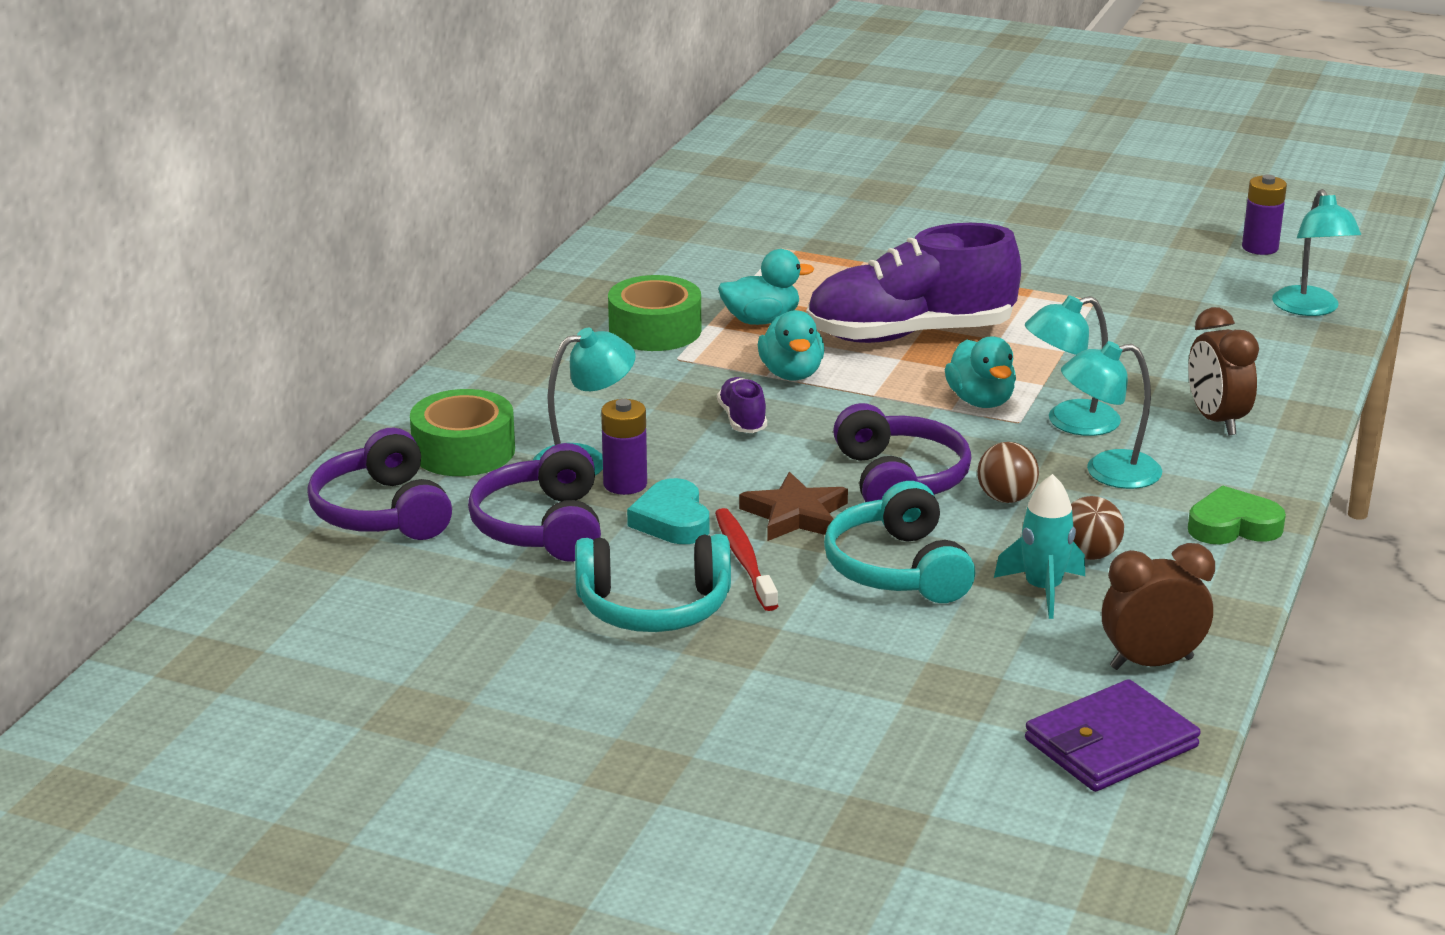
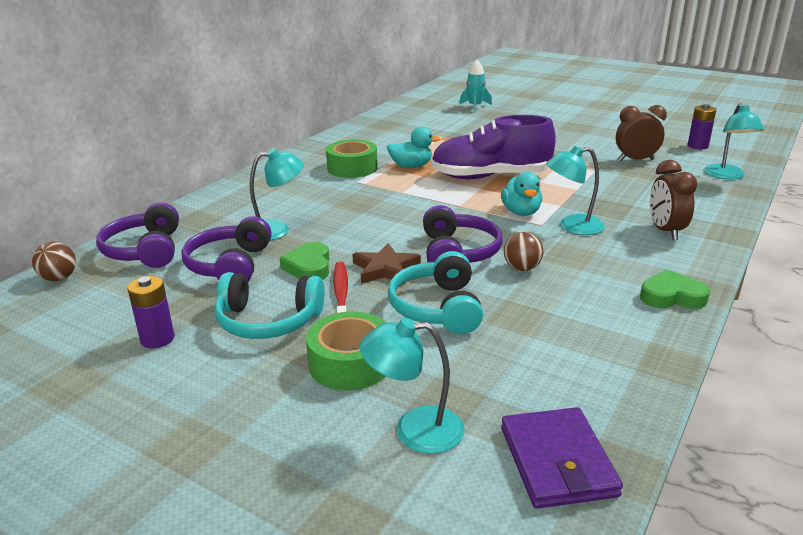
camera: 10 degrees right, 0 degrees up
green tape [410,389,515,476] -> green tape moved to [306,311,386,391]
purple battery [601,399,647,495] -> purple battery moved to [127,276,174,348]
turquoise heart [627,478,709,544] -> green heart [280,242,330,280]
purple shoe [717,377,767,433] -> none
turquoise duck [758,310,824,381] -> none
turquoise rocket [994,474,1085,619] -> turquoise rocket moved to [459,60,492,113]
purple wallet [1025,679,1201,792] -> purple wallet turned 75 degrees counterclockwise [501,407,623,508]
turquoise lamp [1061,341,1162,489] -> turquoise lamp moved to [359,318,464,454]
brown ball [1071,496,1124,560] -> brown ball moved to [32,242,76,281]
brown clock [1102,543,1215,670] -> brown clock moved to [616,105,667,161]

